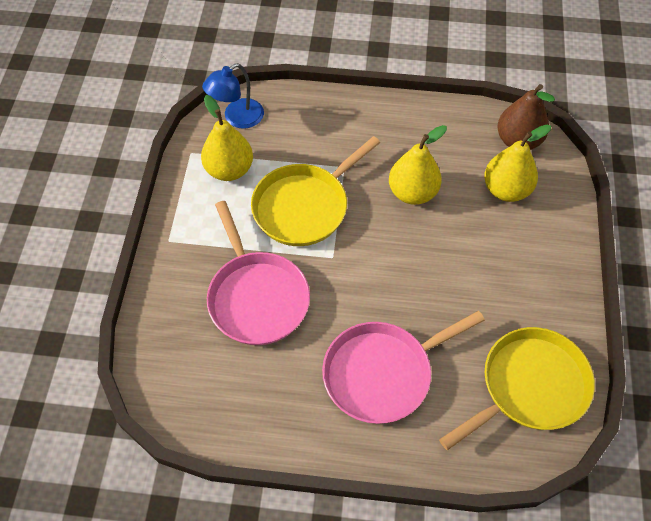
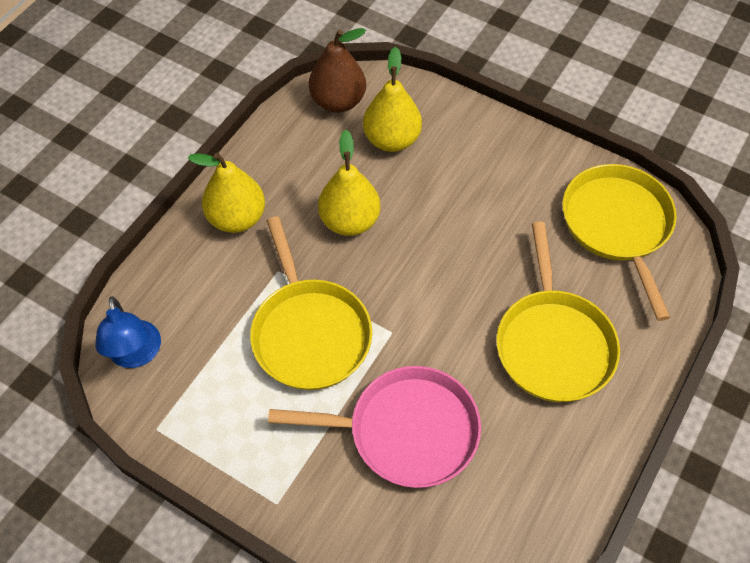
camera: 65 degrees left, 0 degrees up
yellow pear [201,95,253,181] -> yellow pear moved to [188,153,265,233]
pink pan [322,311,485,424] -> yellow pan [496,222,620,402]

